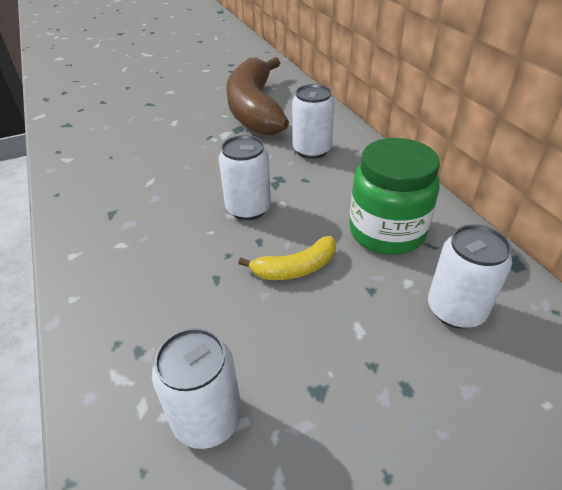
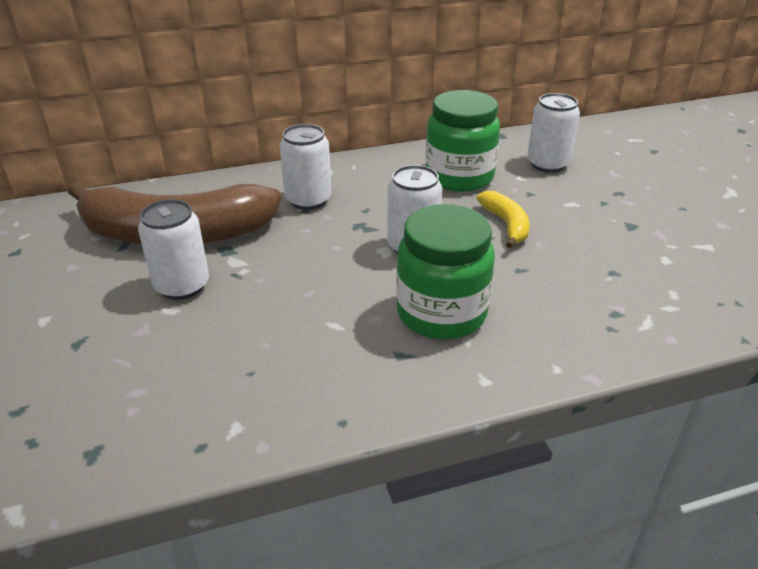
camera: 85 degrees left, 5 degrees down
white can [152,328,242,449] -> white can moved to [138,199,209,300]
none -> green jar [396,204,495,340]

